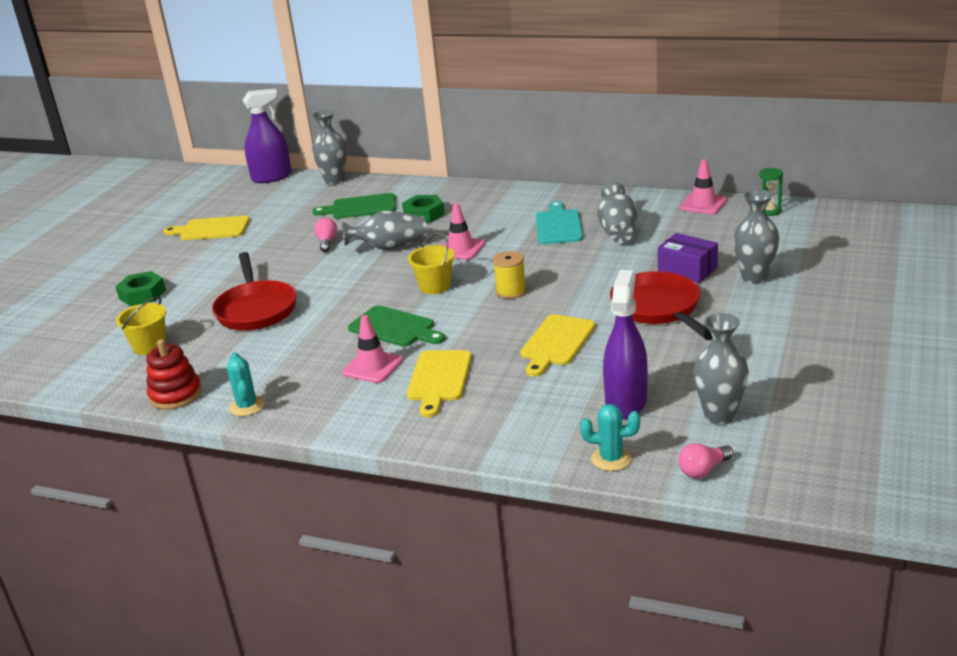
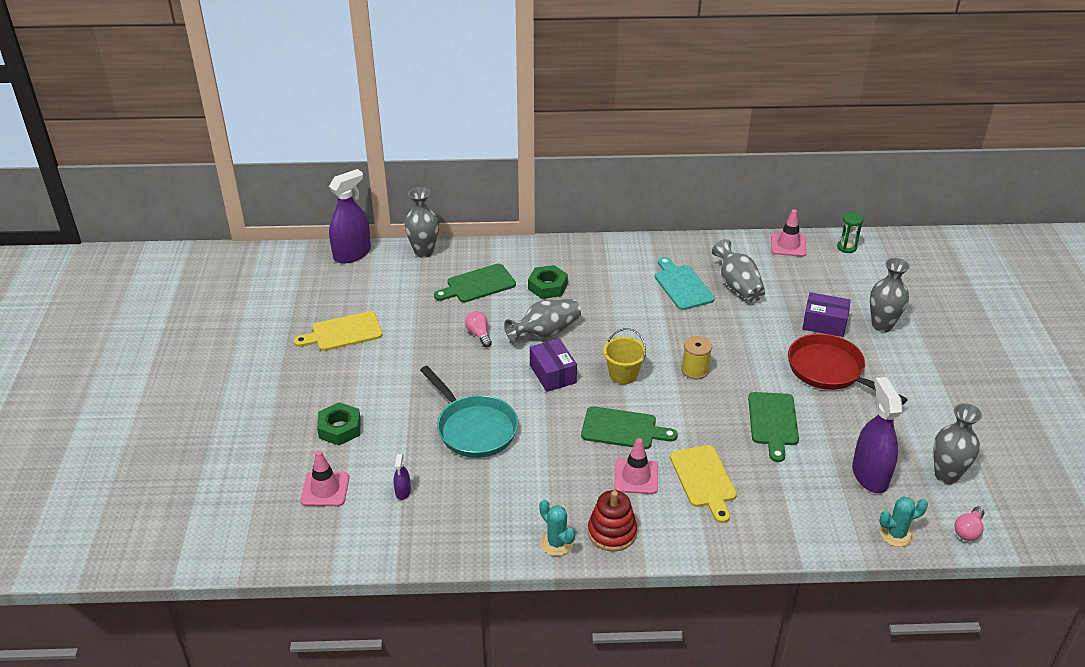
camera: 25 degrees left, 10 degrees up
yellow bucket [116,297,166,355] -> purple spray bottle [394,454,411,500]
red stacking toy [147,339,202,410] -> red stacking toy moved to [588,490,637,552]
red pan [212,252,297,330] -> turquoise pan [420,366,518,458]
pink traffic cone [442,203,485,260] -> pink traffic cone moved to [301,451,349,506]
yellow cutting board [520,314,595,377] -> green cutting board [748,392,799,462]
none -> purple box [530,338,577,392]

